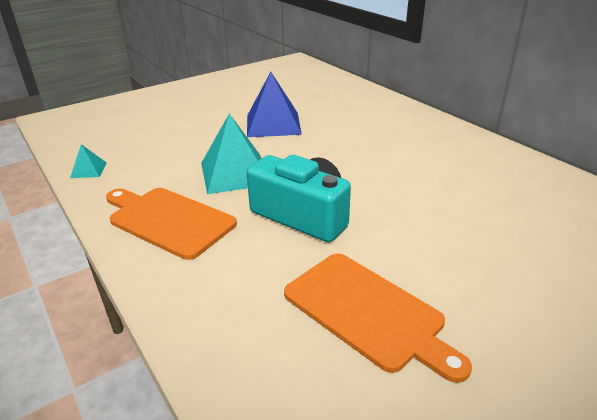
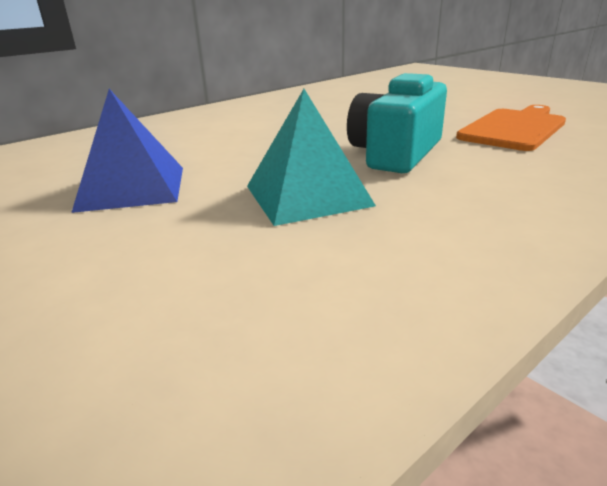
camera: 95 degrees left, 5 degrees down
turquoise pyramid [70,144,107,178] -> none
orange cutting board [106,188,237,260] -> none

